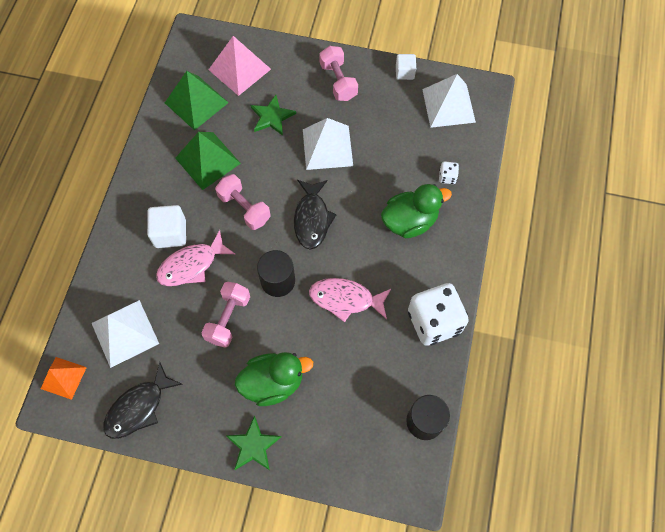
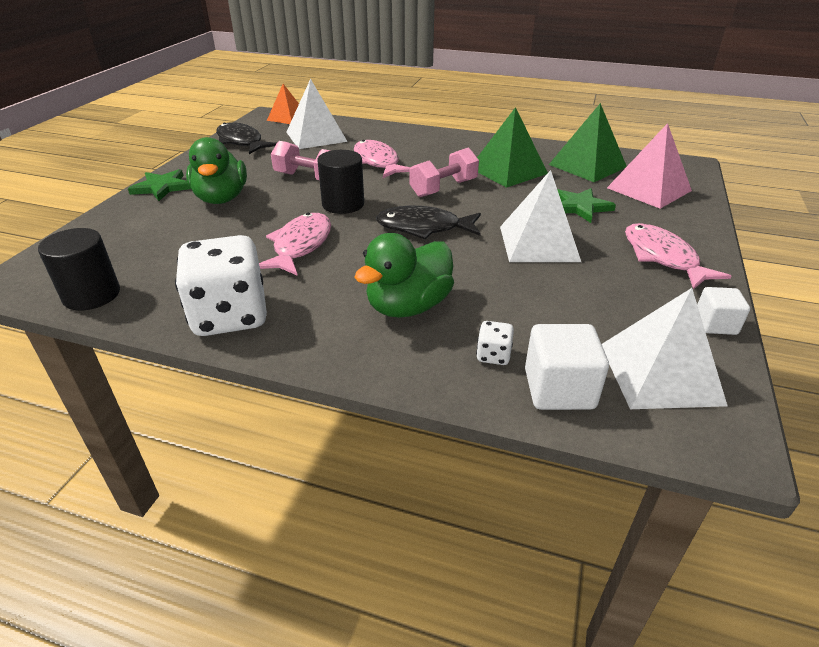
camera: 95 degrees right, 30 degrees down
white cube [147,205,186,248] -> white cube moved to [525,324,609,410]
pink dumbbell [319,46,358,101] -> pink fish [625,223,731,289]
green duck [381,184,452,238] -> green duck turned 60 degrees clockwise [355,233,454,318]

